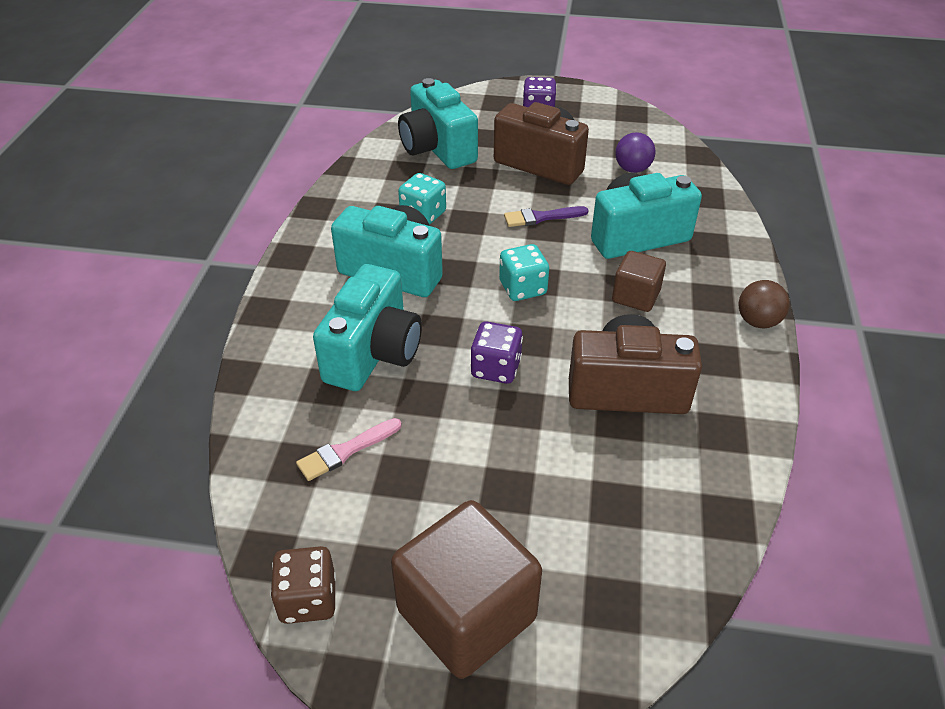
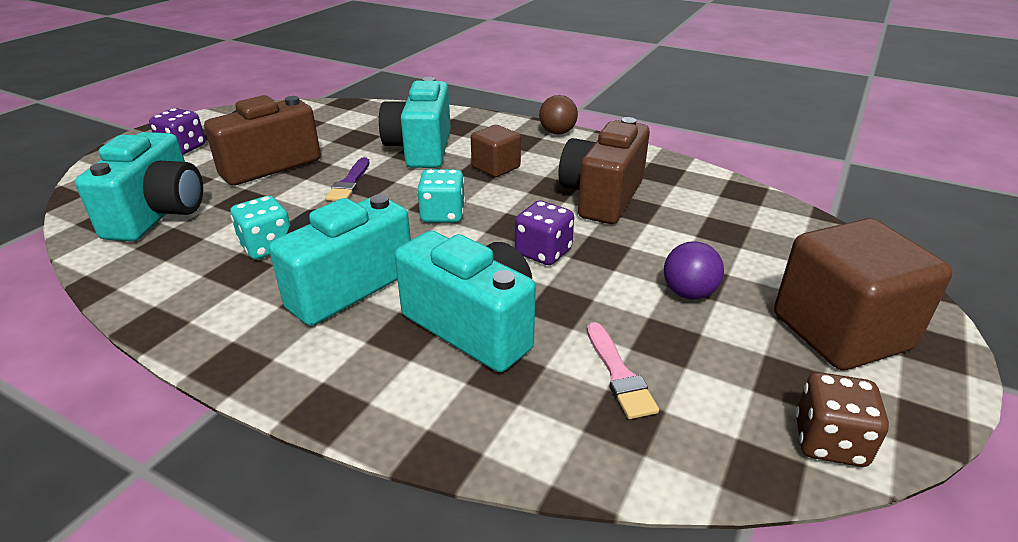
camera: 70 degrees left, 10 degrees down
turquoise camera [398,78,478,169] -> turquoise camera turned 75 degrees counterclockwise [75,132,203,241]
purple ball [615,132,656,173] -> purple ball moved to [664,241,724,299]

